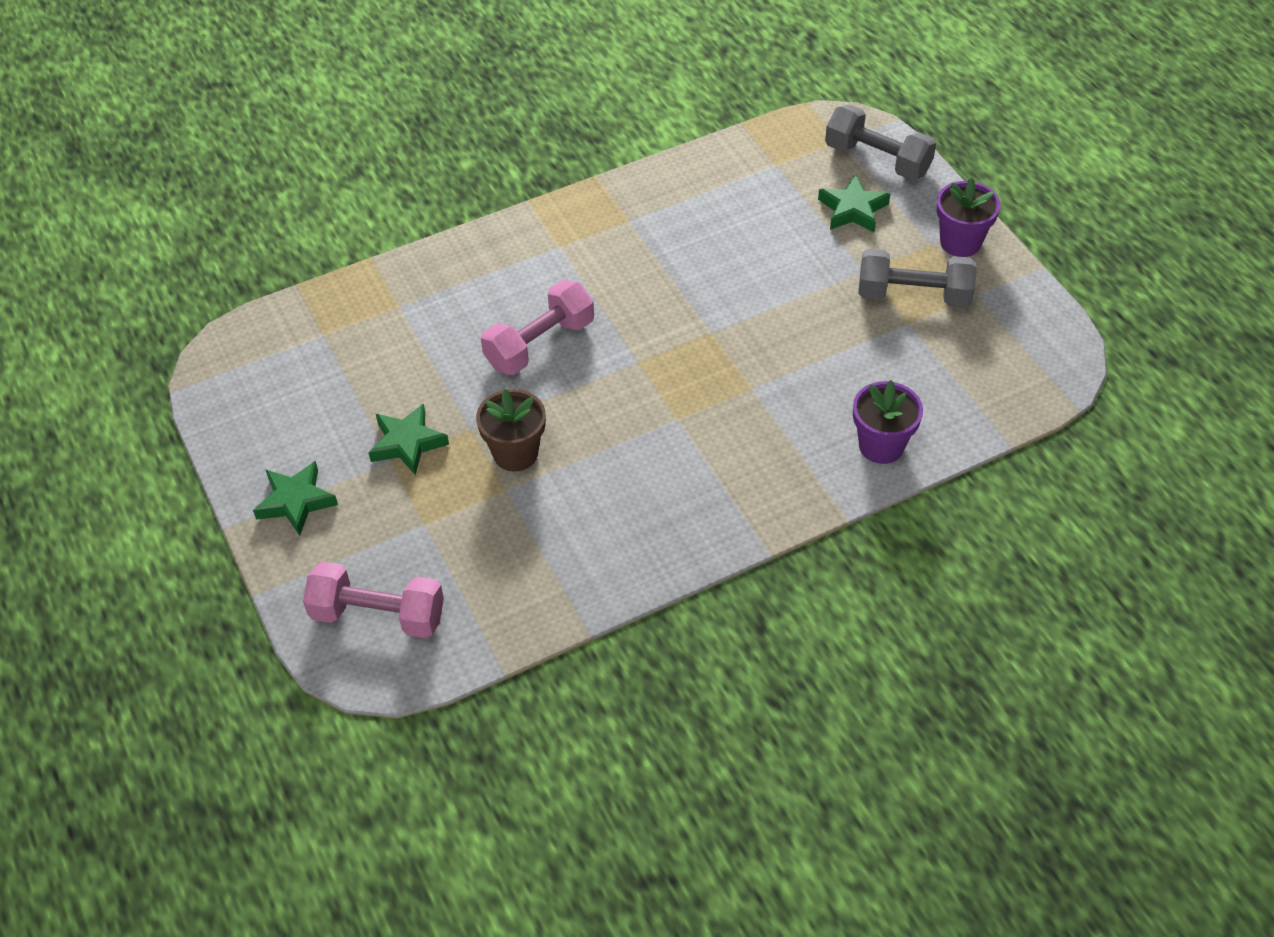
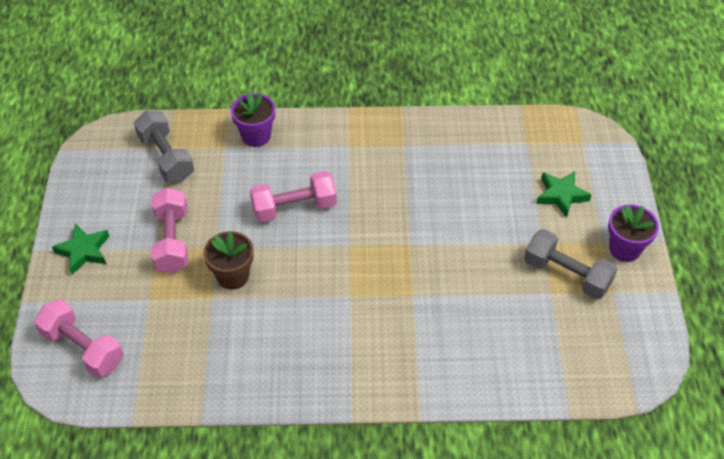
camera: 25 degrees right, 0 degrees up
green star [368,403,449,476] -> pink dumbbell [151,187,188,273]
grey dumbbell [825,104,936,180] -> grey dumbbell moved to [134,111,194,182]
purple flower pot [853,380,923,464] -> purple flower pot moved to [231,92,275,147]

